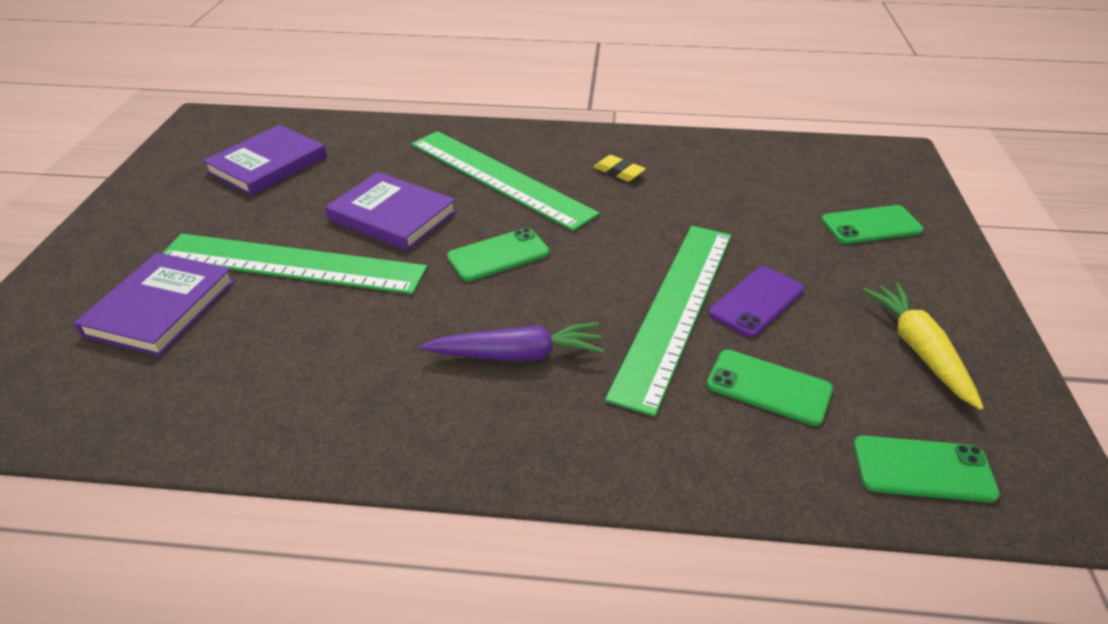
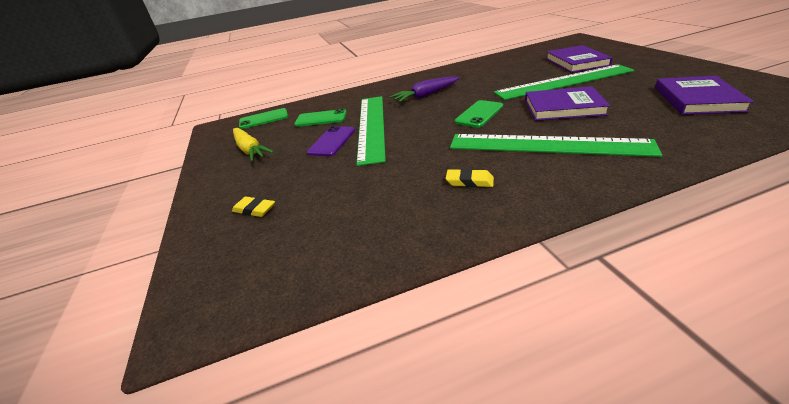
camera: 160 degrees right, 5 degrees down
green phone [821,205,924,244] -> yellow eraser [232,197,275,217]

